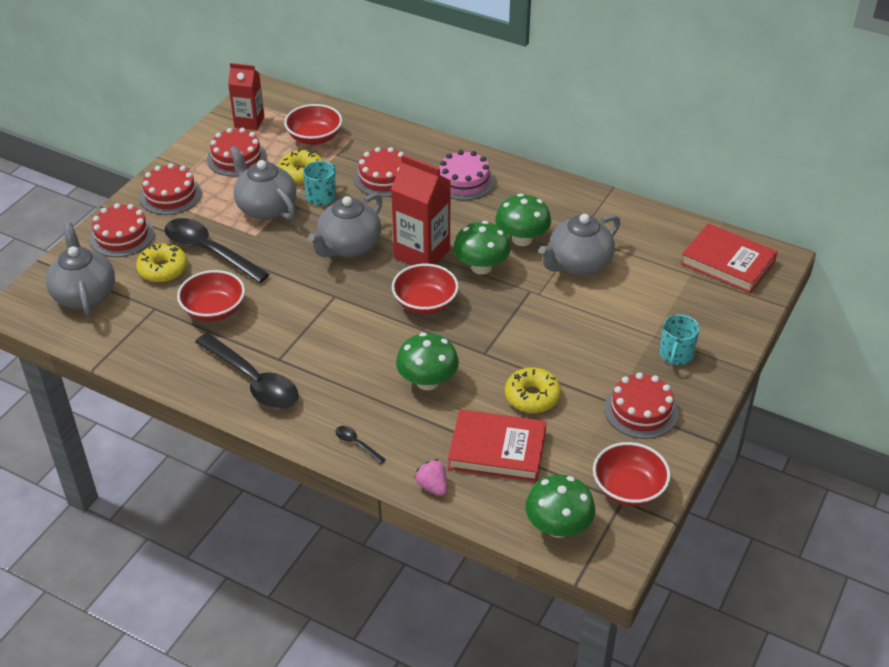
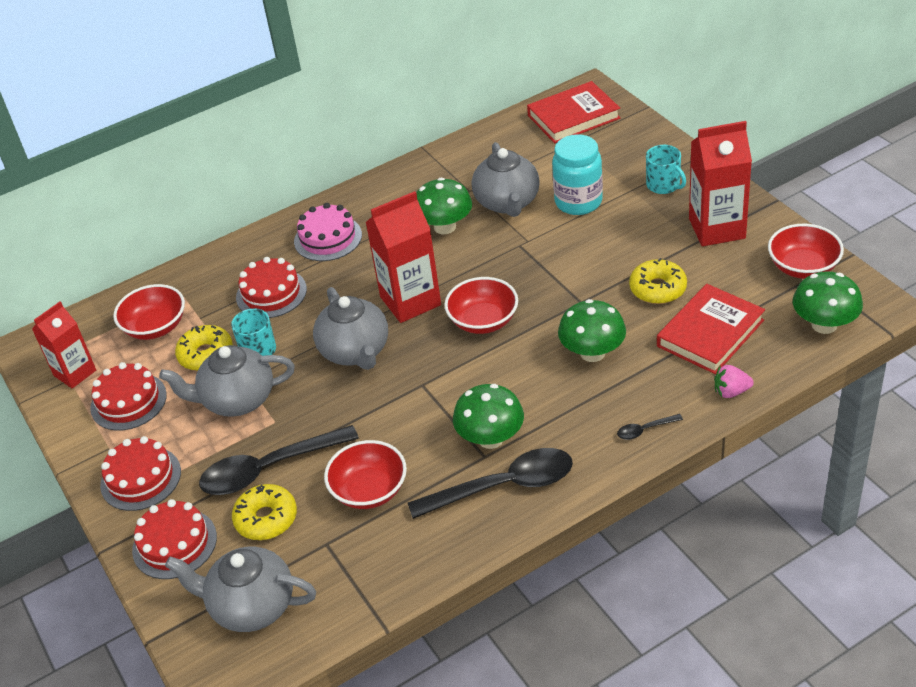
camera: 55 degrees left, 0 degrees up
green mushroom [453,221,511,275] -> green mushroom moved to [453,384,524,449]
red cake [604,372,678,439] -> red carton [689,121,752,246]
none -> turquoise jar [552,134,603,215]

